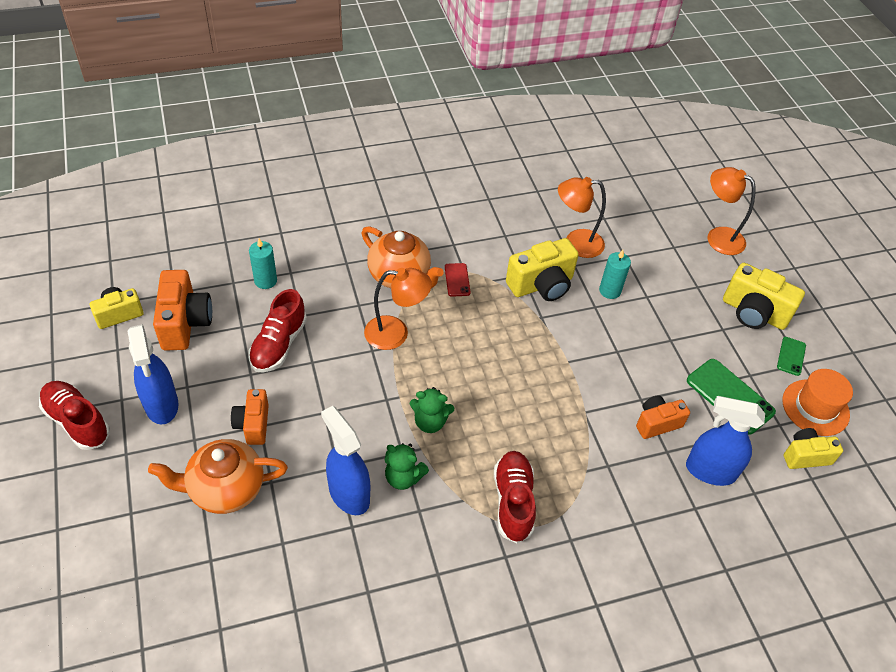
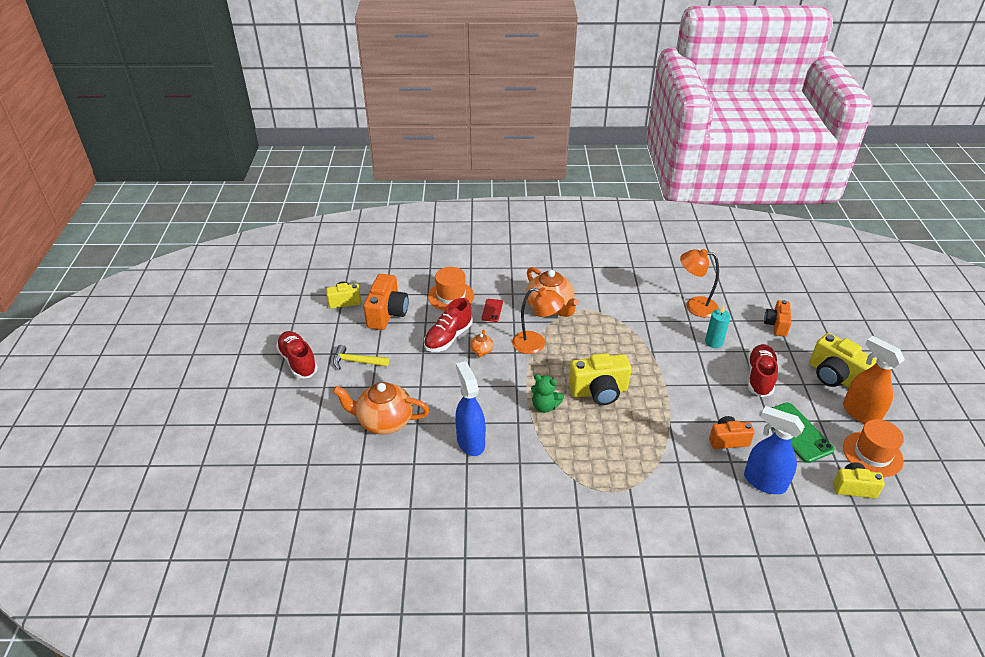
camera: 20 degrees right, 10 degrees down
blue spray bottle [127,324,178,424] -> yellow hammer [333,345,389,370]
orange camera [231,389,269,445] -> orange camera moved to [764,300,792,337]
turquoise candle [249,239,277,289] -> orange hat [428,267,474,311]
green teddy bear [385,443,429,490] -> none
red phone [445,263,471,297] -> red phone moved to [481,299,503,322]
red shoe [494,451,536,543] -> red shoe moved to [748,344,778,397]
yellow camera [506,238,579,301] -> yellow camera moved to [569,353,631,405]
orange lamp [707,167,756,255] -> none
green phone [777,337,806,376] -> orange spray bottle [843,336,905,424]
none -> orange teapot [470,330,493,358]

